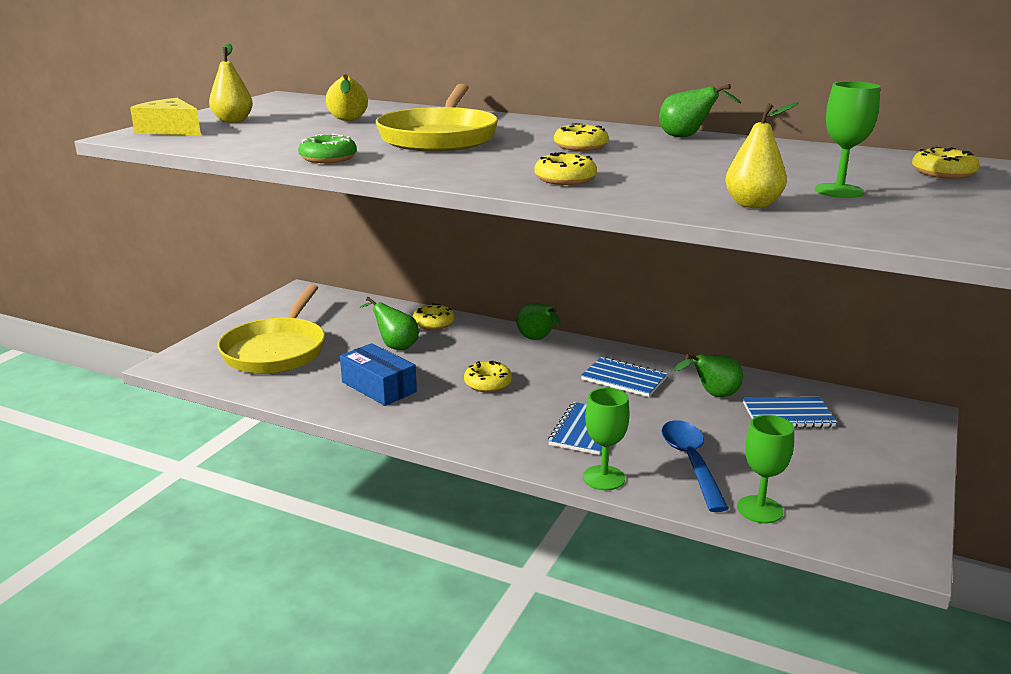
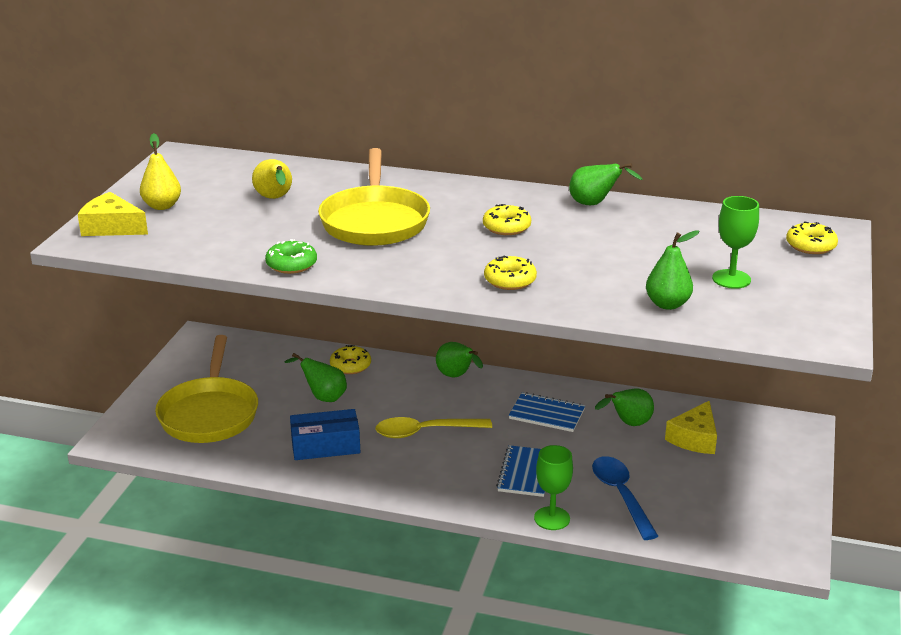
camera: 10 degrees left, 5 degrees up
blue box [340,343,417,406] -> blue box turned 45 degrees counterclockwise [290,409,360,460]
yellow donut [464,361,512,392] -> yellow spoon [375,417,492,438]
yellow pear [725,102,798,208] -> green pear [646,230,699,310]
green goblet [737,415,794,523] -> none
blue notebook [743,397,837,428] -> yellow cheese [665,401,717,454]

